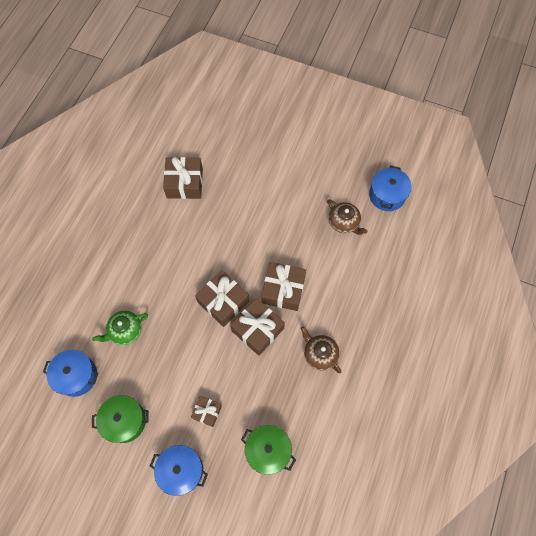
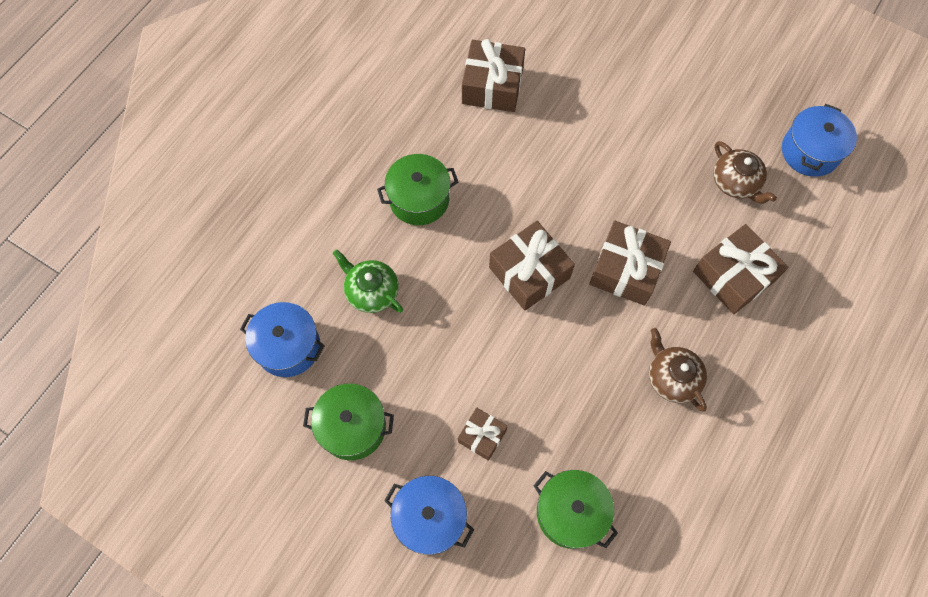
camera: 10 degrees right, 0 degrees up
green teapot [92,311,148,345] -> green teapot turned 60 degrees clockwise [333,249,403,313]
brown gift [230,298,285,356] -> brown gift moved to [693,224,788,314]
none -> green pot [377,154,458,225]

